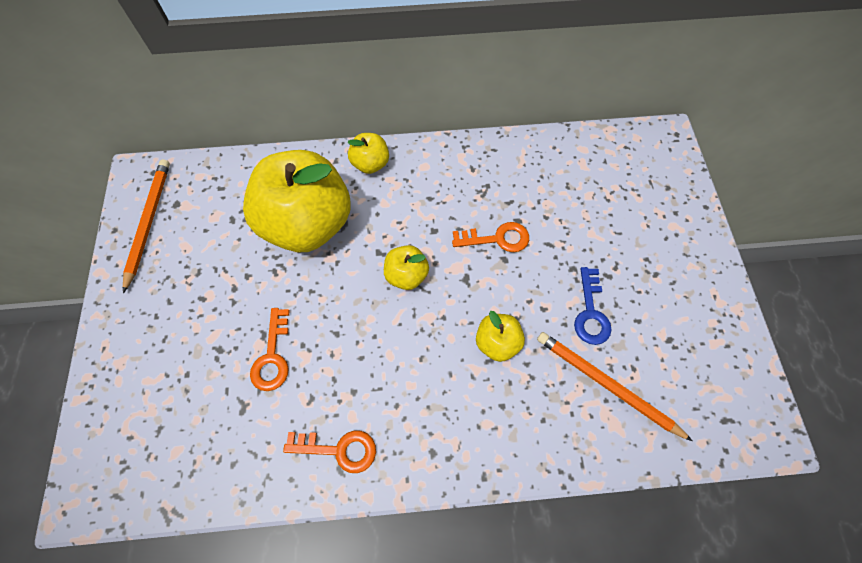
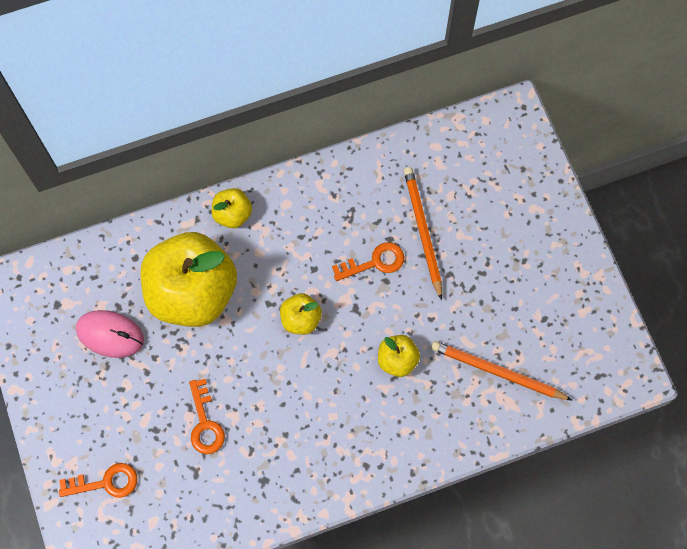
camera: 15 degrees left, 5 degrees up
orange pencil [123,159,170,293] -> orange pencil moved to [404,167,442,300]
orange key [283,430,376,473] -> orange key moved to [59,463,137,498]
blue key [574,267,612,345] -> none
none -> pink mouse [76,310,144,358]

